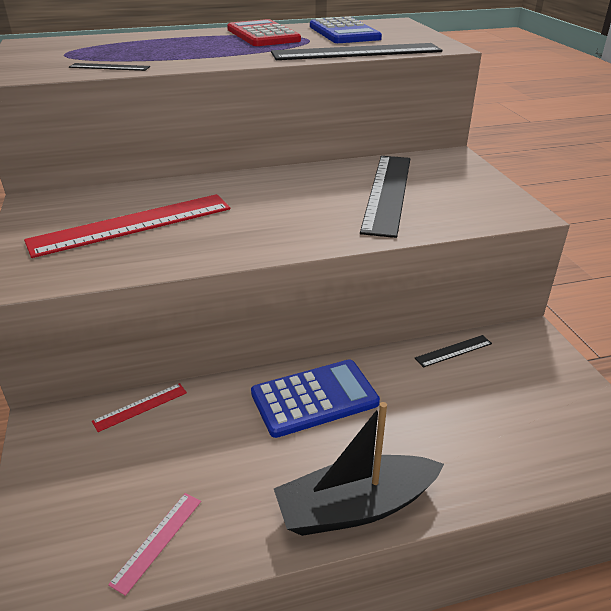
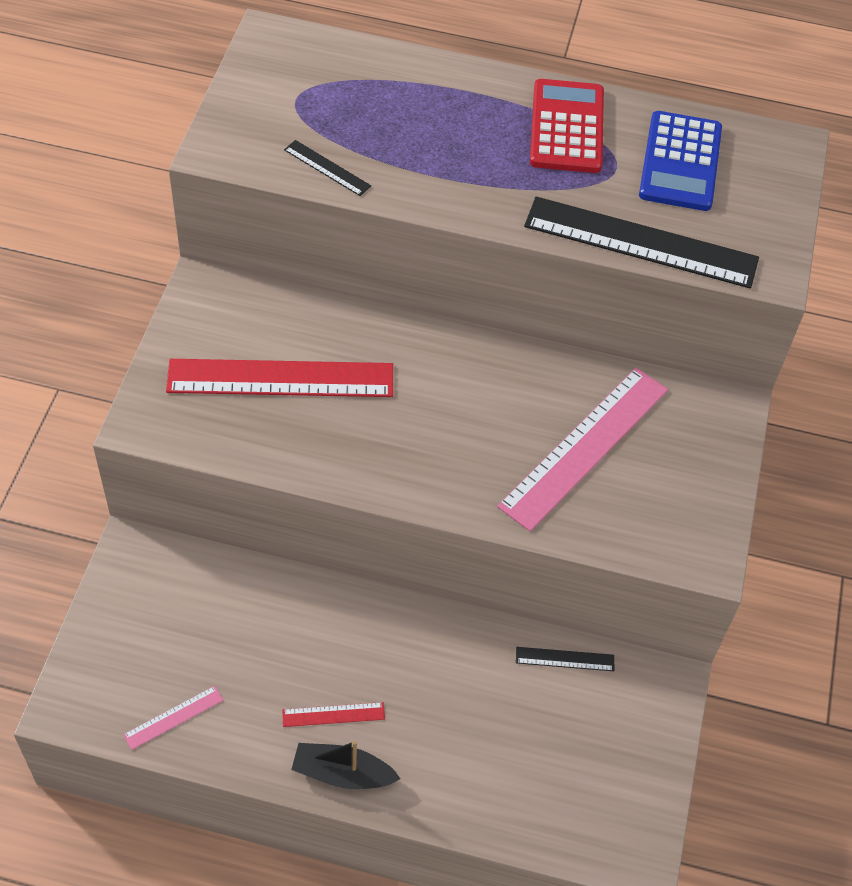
camera: 25 degrees right, 20 degrees up
red ruler [92,383,187,432] -> red ruler moved to [282,702,385,727]
blue calculator [251,360,380,438] -> none
black boat [274,402,444,536] -> black boat [291,741,401,789], size x0.67
black ruler [360,156,410,238] -> pink ruler [497,368,668,531]

